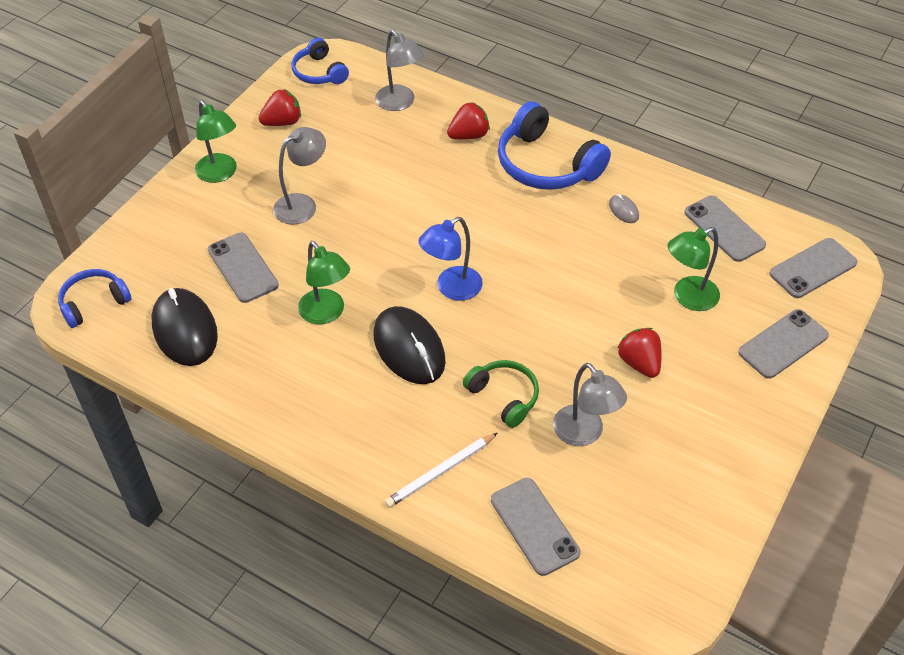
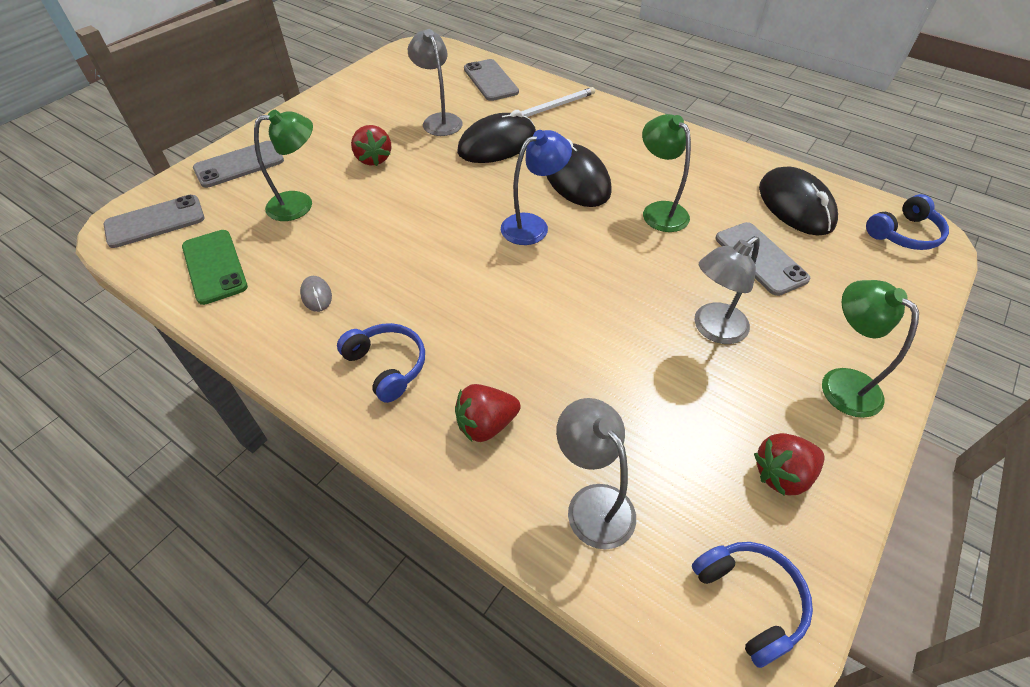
camera: 175 degrees left, 0 degrees up
green headphones [463,360,539,428] -> black mouse [457,110,536,163]
blue headphones [498,101,611,190] -> blue headphones [337,323,425,403], size x0.58
grey phone [684,195,766,262] -> green phone [182,230,248,305]

